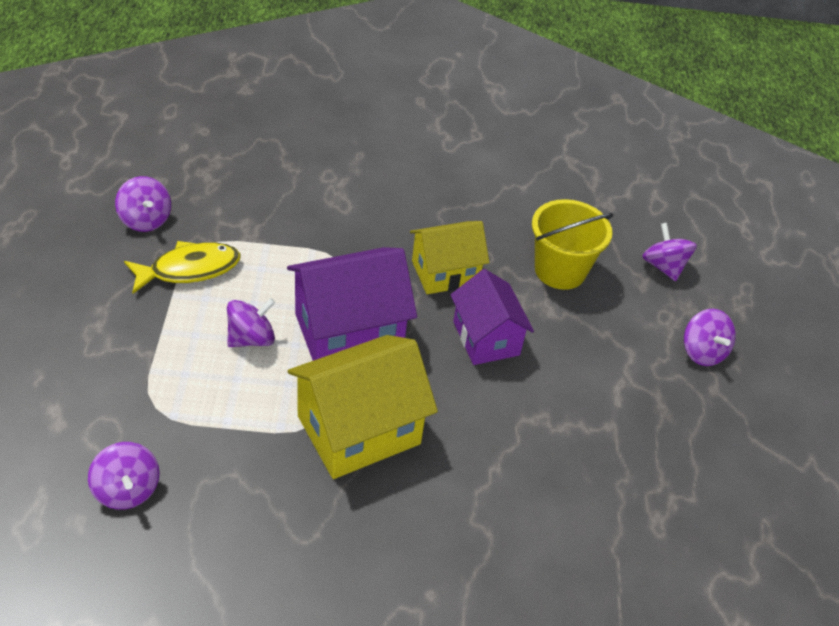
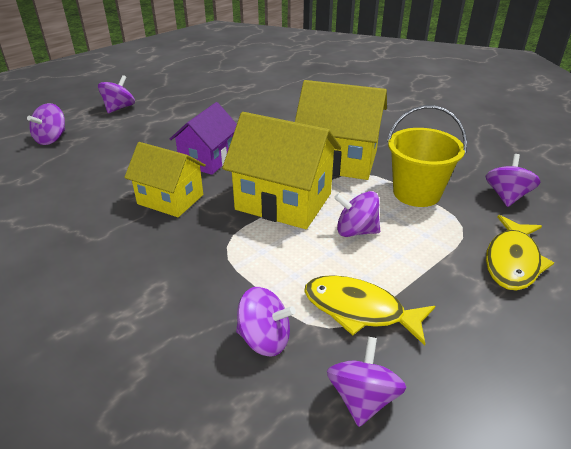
camera: 130 degrees left, 10 degrees down
purple house [287,247,417,361] -> yellow house [222,112,341,229]
yellow bucket [532,199,614,290] -> yellow bucket moved to [387,105,467,207]
none -> purple spinning top [236,287,296,357]
none -> yellow fish [486,215,554,291]

